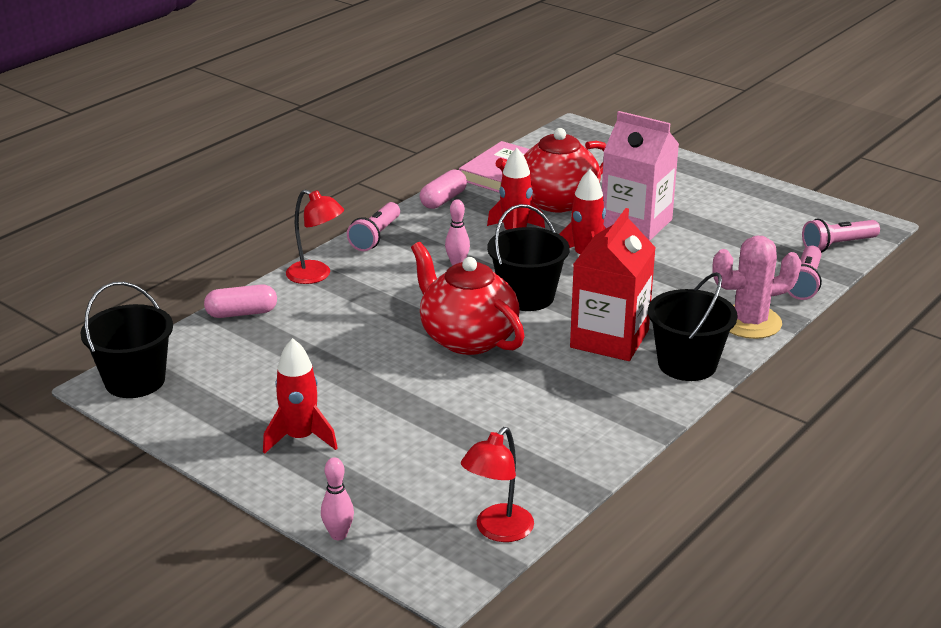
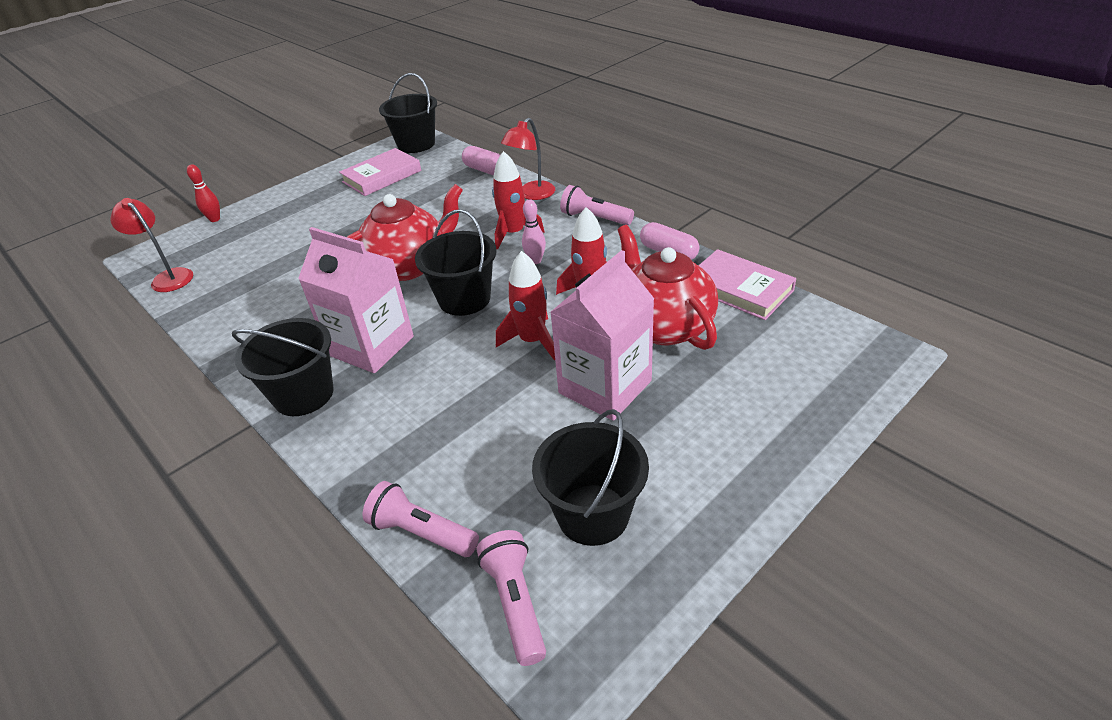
camera: 100 degrees right, 10 degrees up
pink capsule [204,284,277,318] -> pink capsule turned 45 degrees counterclockwise [462,146,500,175]
red rocket [263,338,338,454] -> red rocket moved to [492,151,545,250]
pink bowling pin [321,457,354,540] -> red bowling pin [187,164,220,222]
red carton [570,208,656,361] -> pink carton [298,227,414,373]
pink cactus [712,236,801,339] -> none
none -> pink book [339,148,421,196]
none -> black bucket [532,409,649,546]

